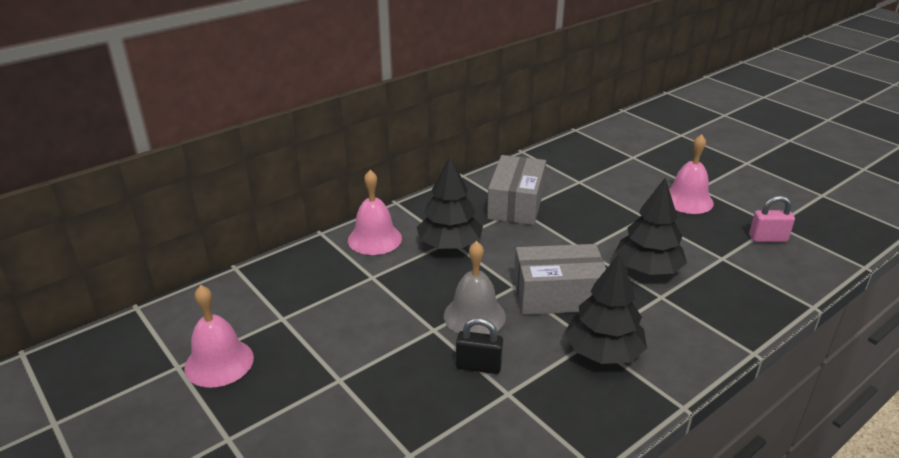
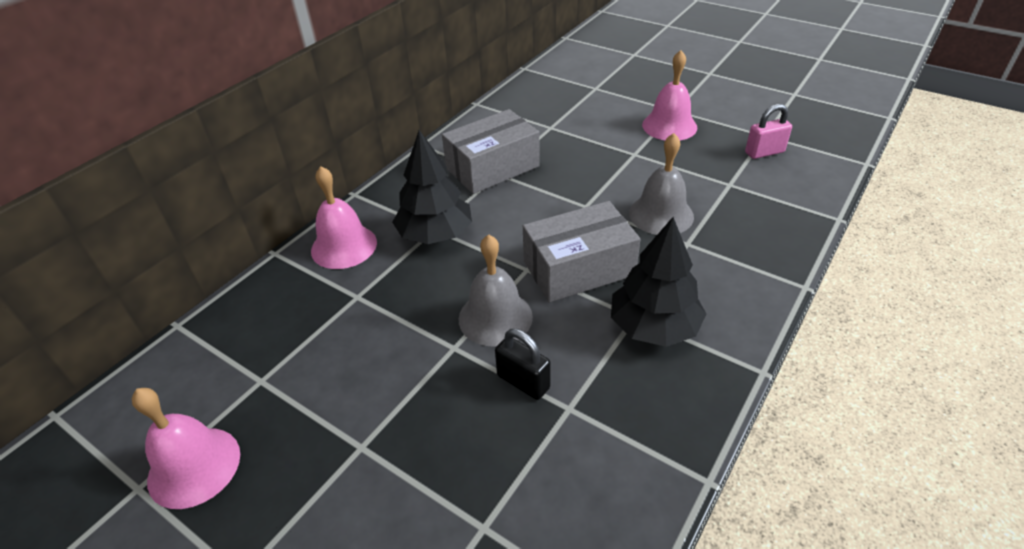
camera: 15 degrees left, 10 degrees up
black padlock [456,318,503,374] -> black padlock turned 45 degrees clockwise [495,329,551,400]
grey box [487,155,546,225] -> grey box turned 60 degrees clockwise [442,109,540,194]
black tree [615,177,687,275] -> grey bell [629,133,694,235]

